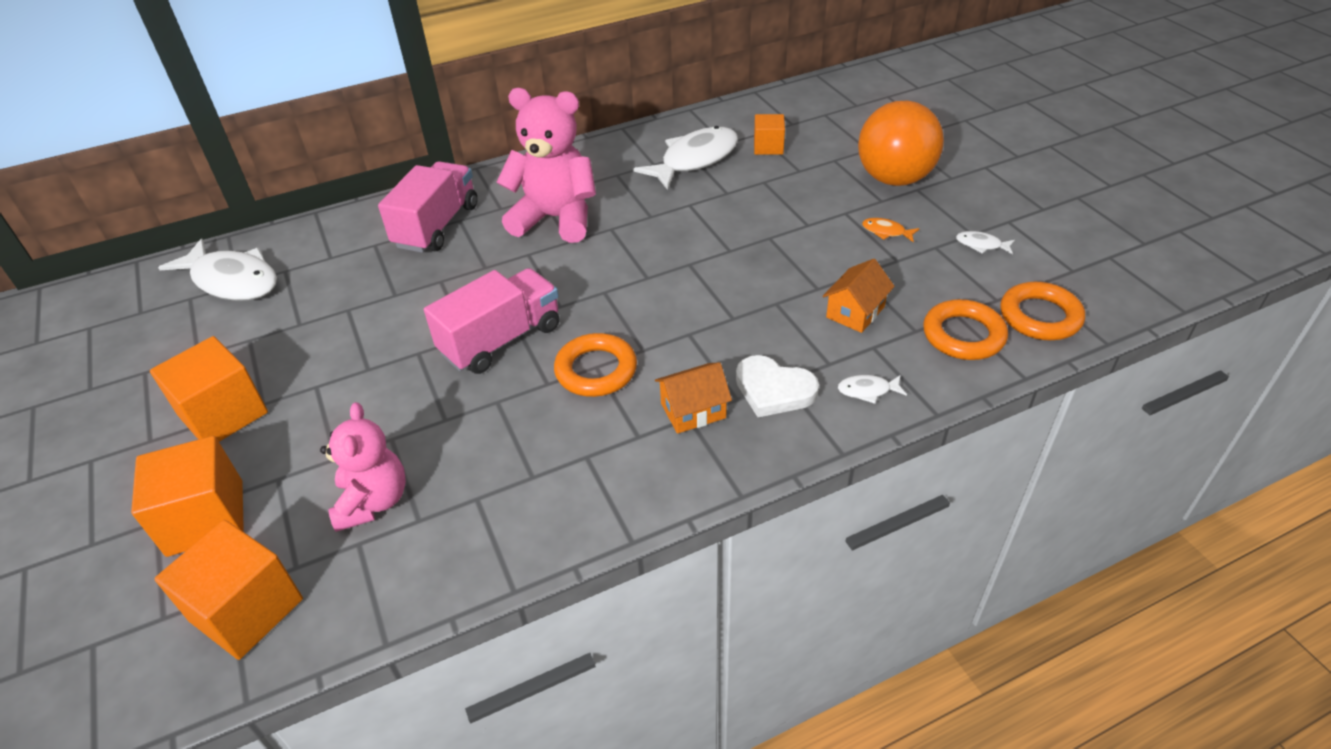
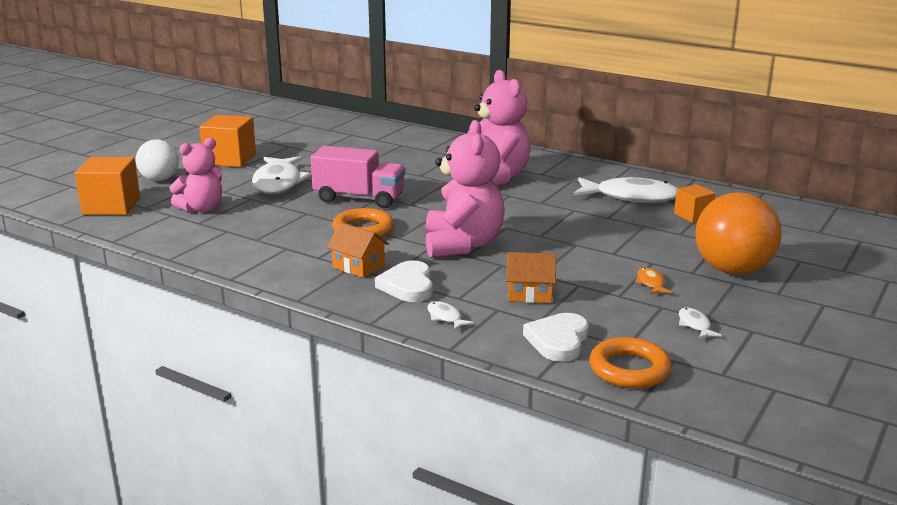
camera: 55 degrees right, 20 degrees down
orange cube [131,436,244,557] -> white ball [136,139,179,181]
white fish [158,239,277,301] -> white fish moved to [252,156,311,194]
pink truck [378,161,477,253] -> none
orange ring [923,299,1008,360] -> white heart [523,313,589,362]
none -> pink teddy bear [426,120,505,258]

